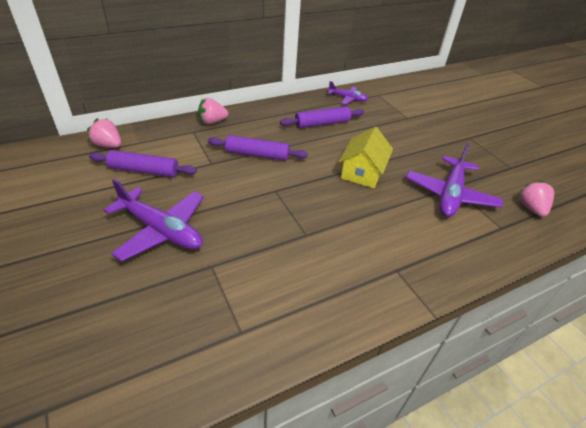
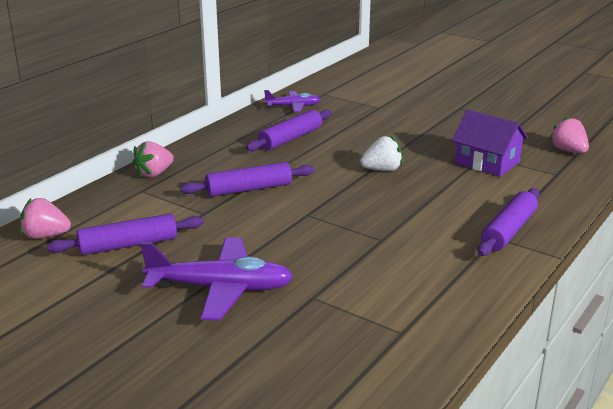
camera: 25 degrees left, 15 degrees down
yellow house [339,127,393,188] -> white strawberry [360,136,403,171]
purple plane [406,143,503,217] -> purple house [452,110,528,177]
none -> purple rolling pin [478,188,539,256]

